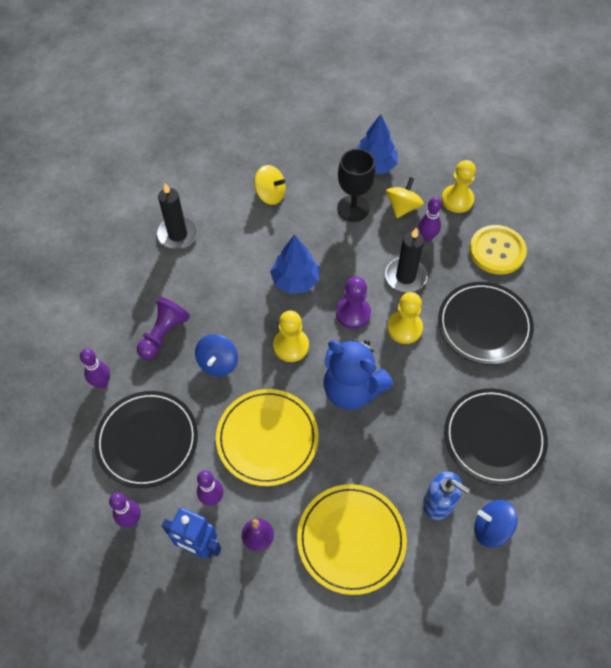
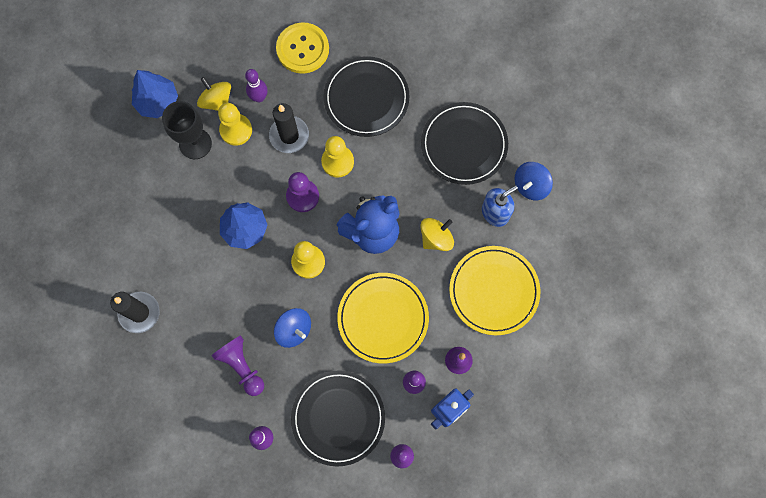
camera: 65 degrees left, 15 degrees up
yellow spinning top [254,165,286,205] -> yellow spinning top moved to [420,218,454,251]
yellow pawn [441,160,476,213] -> yellow pawn moved to [218,103,252,146]

